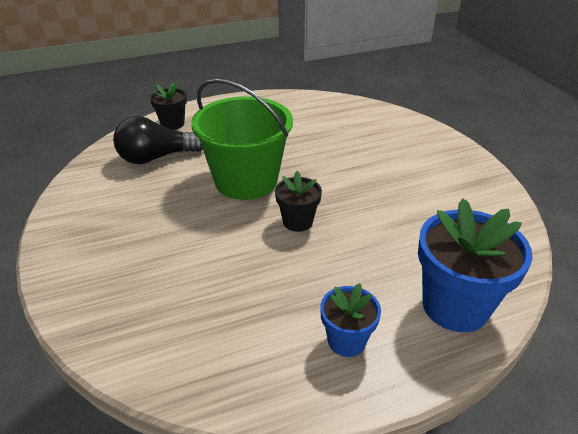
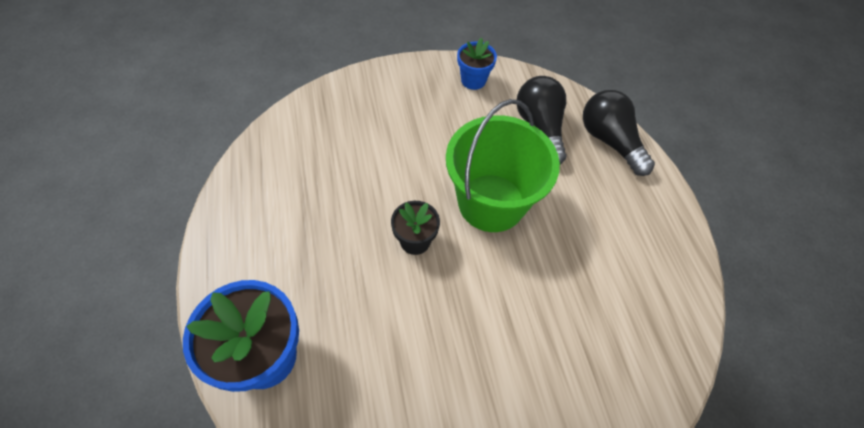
camera: 95 degrees right, 20 degrees up
black flower pot [150,82,187,130] -> black light bulb [583,90,655,176]
blue flower pot [320,283,381,357] -> blue flower pot moved to [457,38,497,90]

